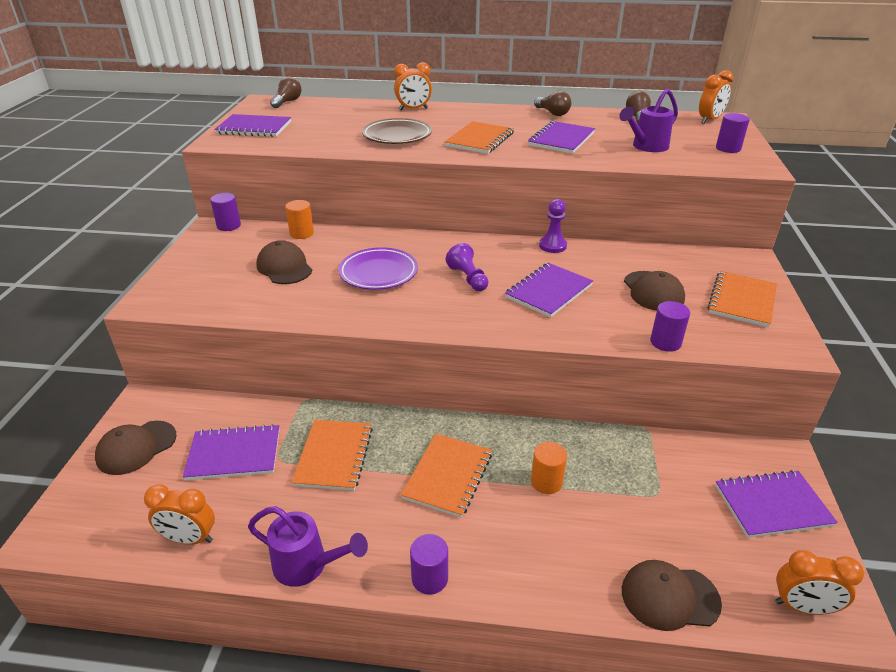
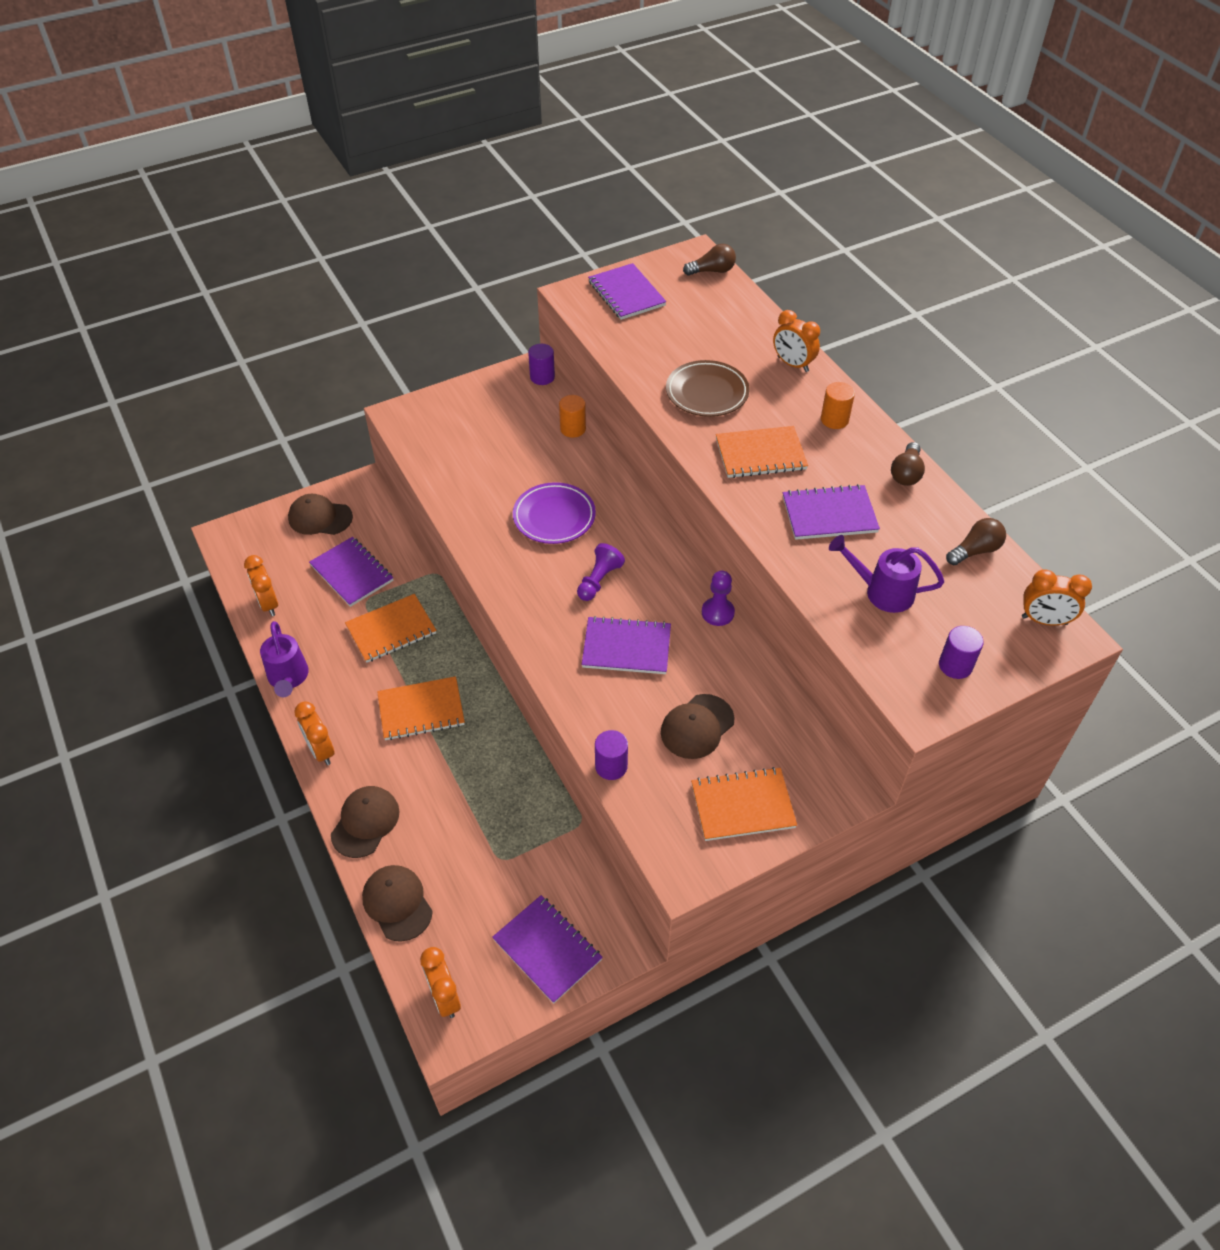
camera: 55 degrees right, 15 degrees up
brown cap [257,240,313,284] -> brown cap moved to [331,786,400,858]
purple cylinder [410,534,448,595] -> orange clock [294,702,335,765]
orange cylinder [531,442,567,494] -> orange cylinder moved to [821,382,855,429]

